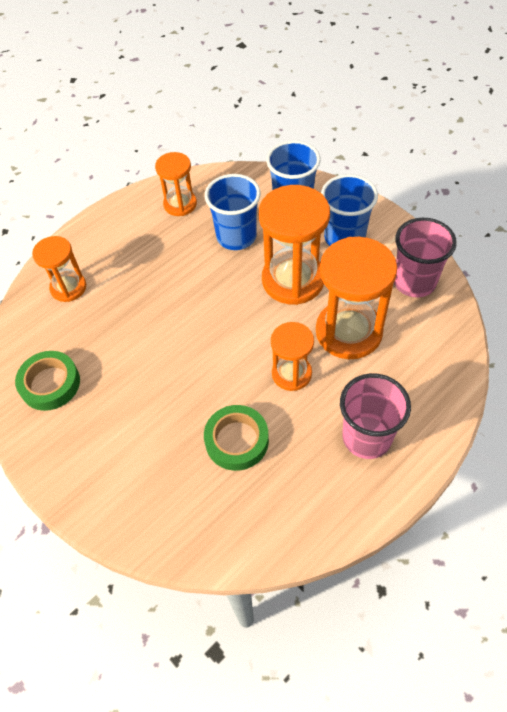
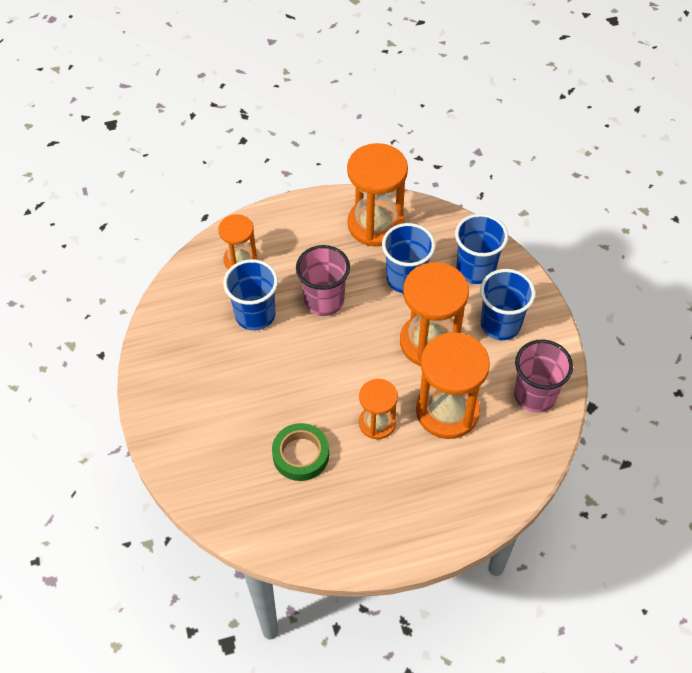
camera: 25 degrees right, 0 degrees up
green tape [15,351,80,411] -> none
orange hourglass [155,152,197,216] -> orange hourglass [347,143,408,247], size x1.72
pink cup [340,373,411,459] -> pink cup moved to [296,245,350,316]
none -> blue cup [223,259,278,331]

